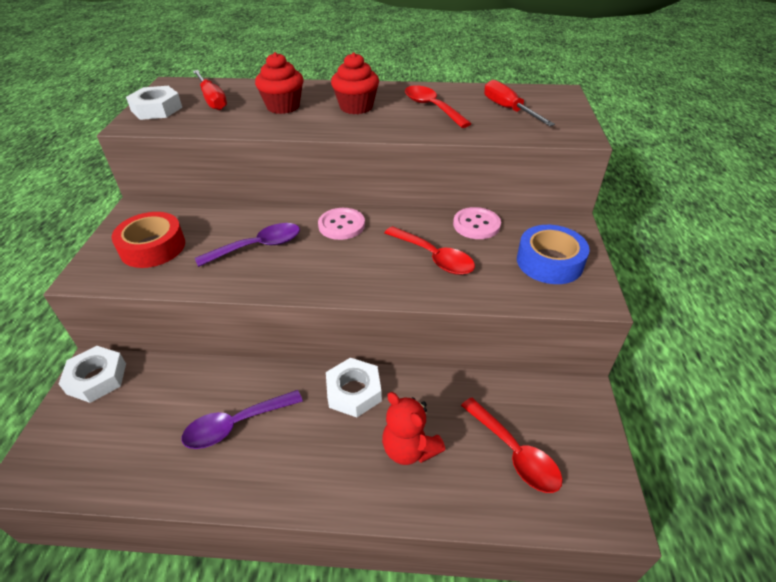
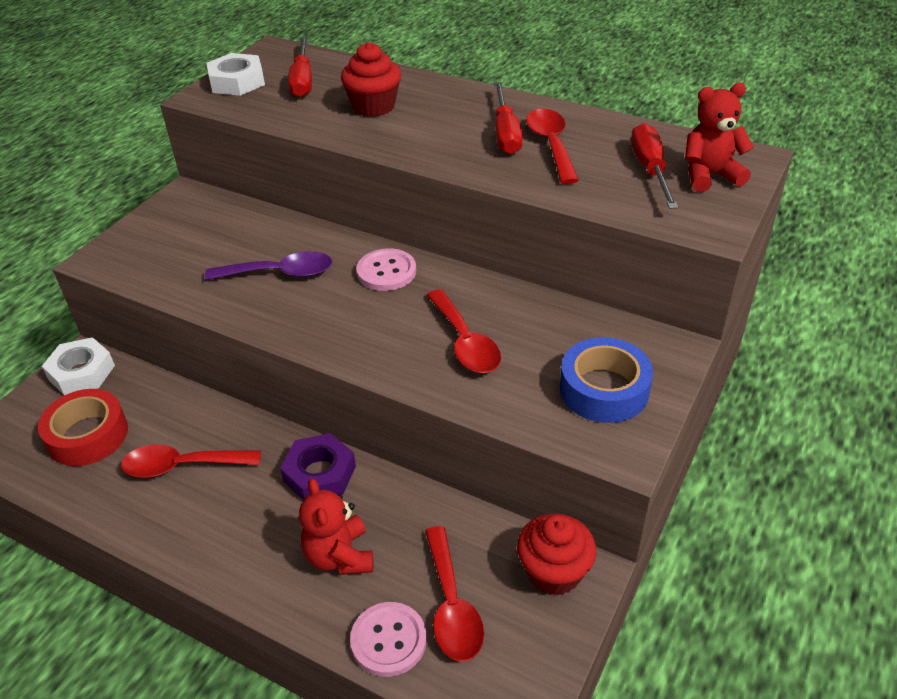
camera: 25 degrees right, 0 degrees up
red tape [111,212,185,268] -> red tape moved to [38,389,128,466]
purple spoon [181,390,303,449] -> red spoon [121,445,261,478]
white nut [326,358,382,417] -> purple nut [280,433,356,501]
red cupcake [331,52,379,114] -> red cupcake moved to [517,513,596,596]
pink button [453,207,501,239] -> pink button moved to [350,602,427,677]
none -> red screwdriver [494,82,523,154]
none -> red teddy bear [685,83,754,192]

